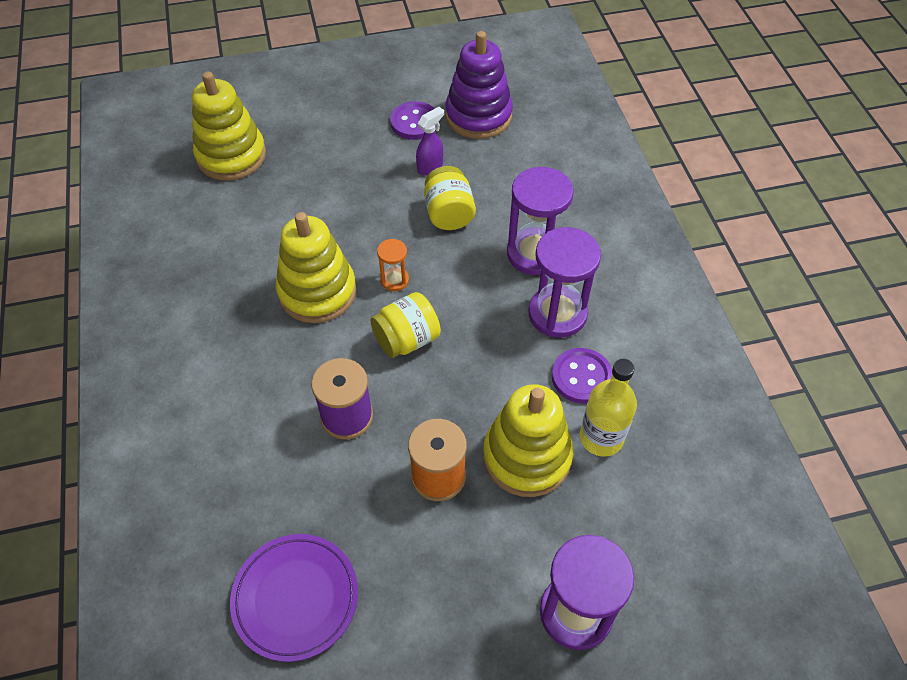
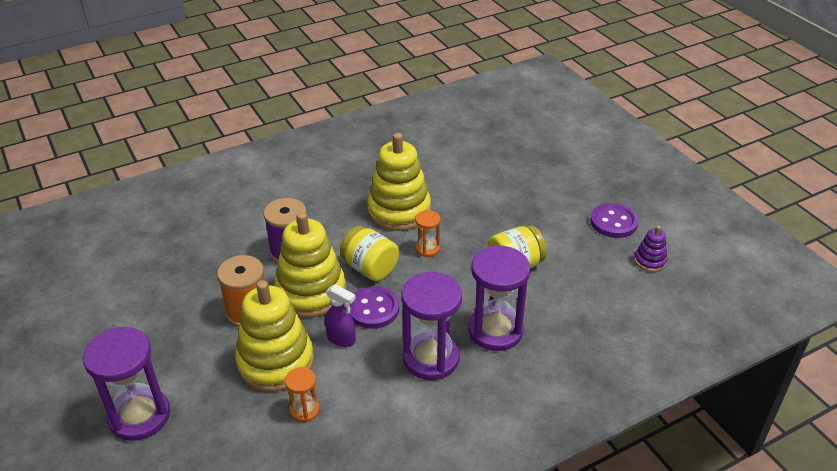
camera: 75 degrees right, 15 degrees down
yellow stacking toy [192,72,266,180] -> yellow stacking toy moved to [274,212,346,317]
purple plate [230,534,358,662] -> none
purple spray bottle [416,107,444,175] -> purple spray bottle moved to [325,284,356,347]
purple stacking toy [445,31,513,139] -> purple stacking toy [634,226,667,272], size x0.47
purple button [552,348,612,404] -> purple button moved to [349,286,399,329]
yellow bottle [580,359,637,457] -> orange hourglass [285,367,320,422]

